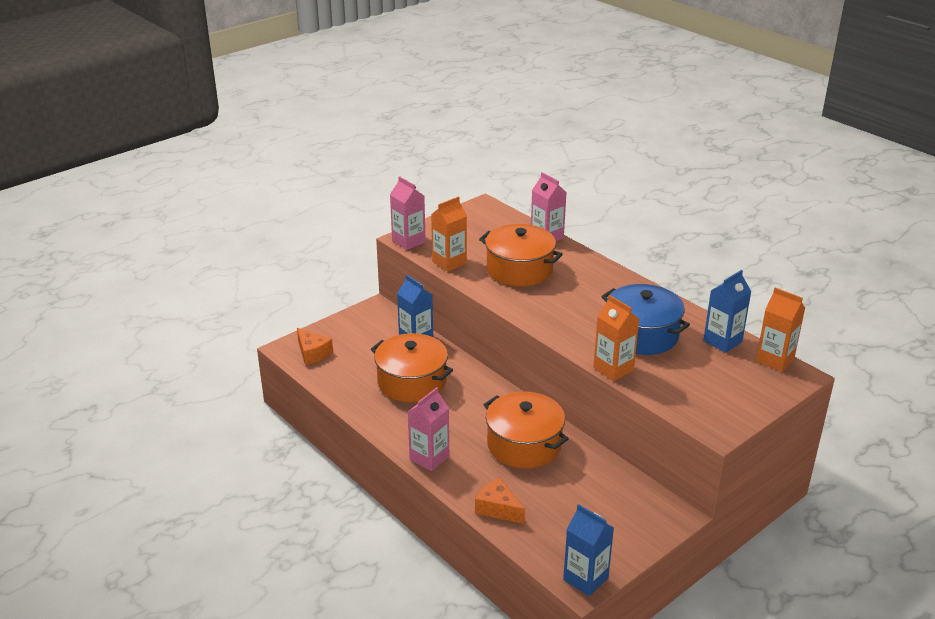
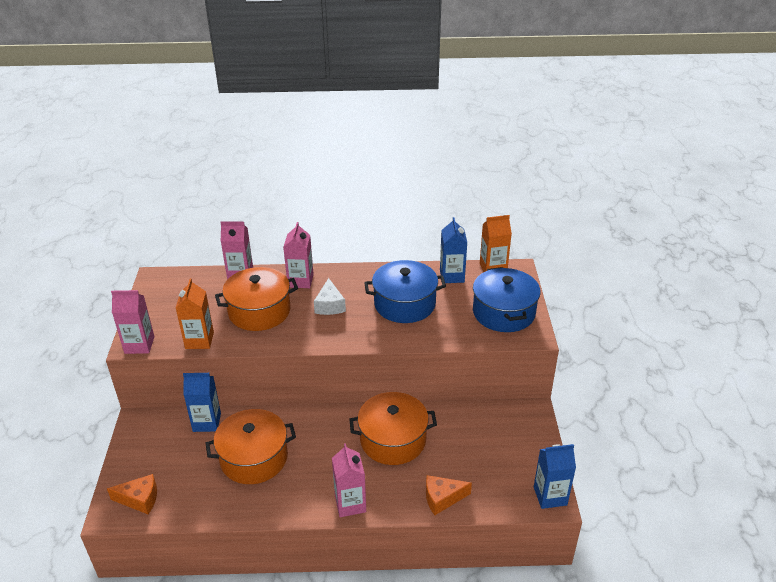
camera: 50 degrees left, 5 degrees up
orange carton [593,295,639,381] -> none
none -> pink carton [283,222,314,288]
none -> white cheese [314,278,346,315]
none -> blue pot [473,267,541,332]

